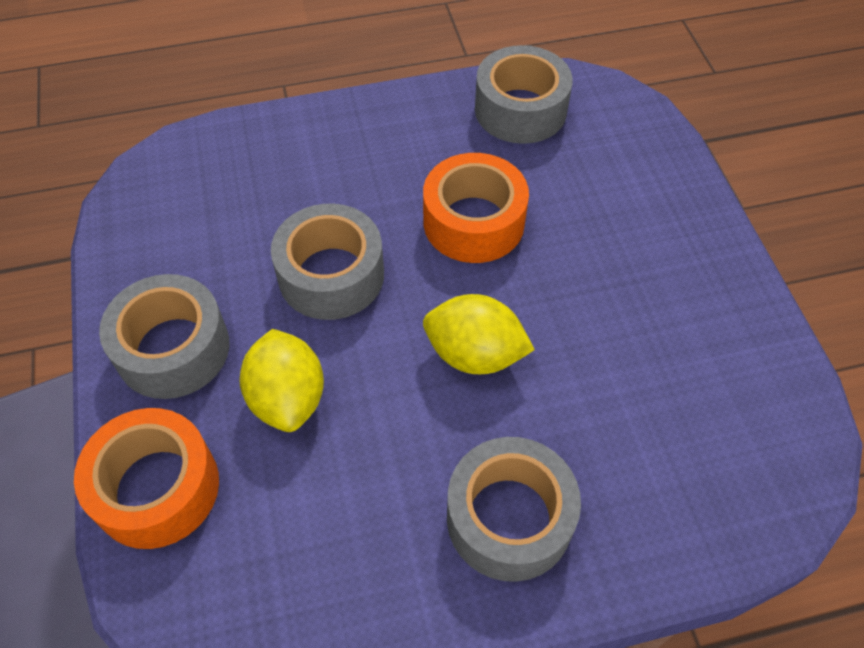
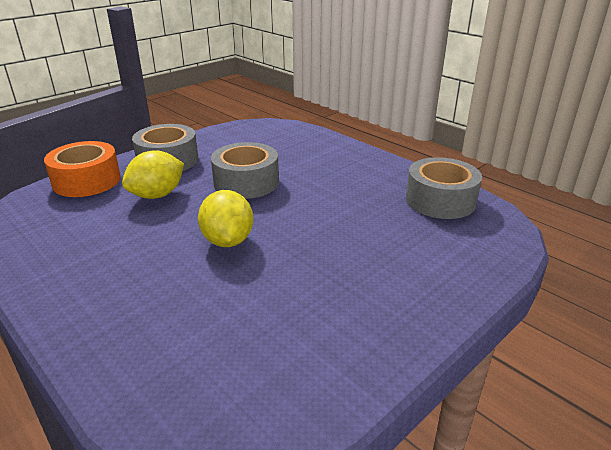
camera: 60 degrees right, 25 degrees down
orange tape [423,153,529,263] -> none
grey tape [447,437,581,582] -> none

